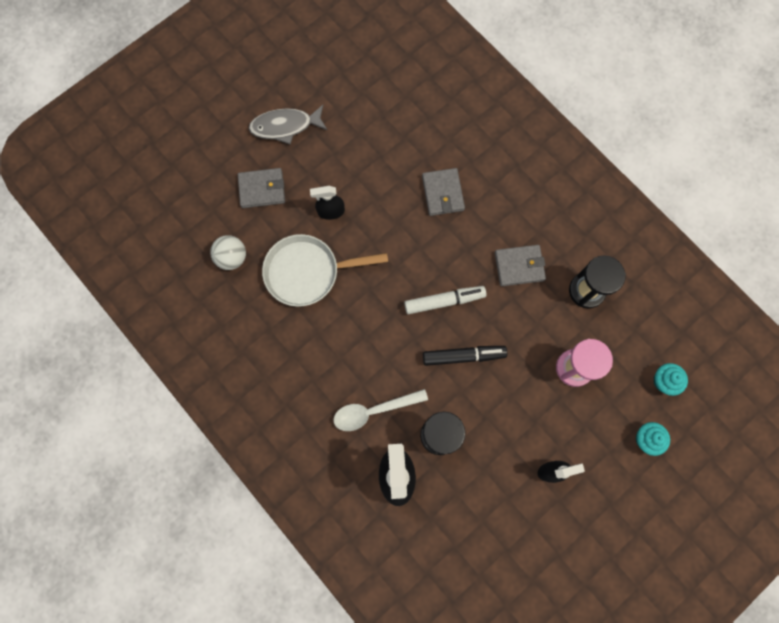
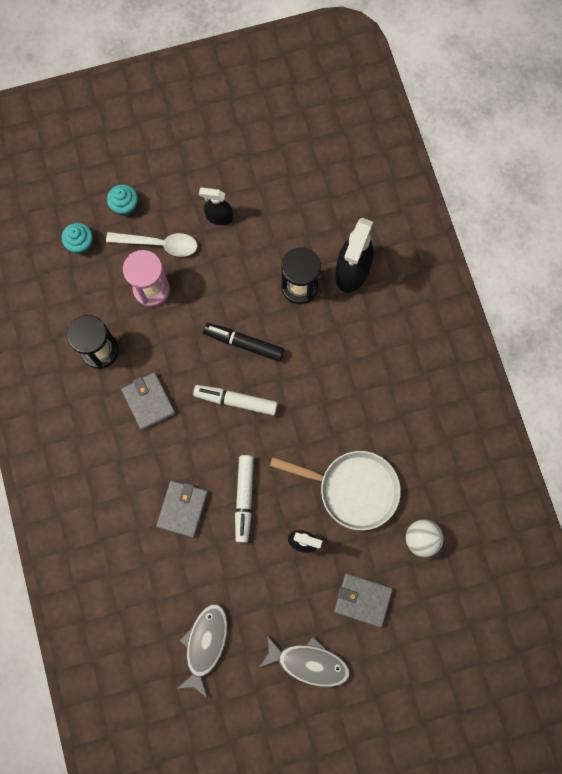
camera: 155 degrees left, 0 degrees up
white spoon [333,389,428,431] -> white spoon moved to [106,232,197,257]
grey wallet [495,245,546,286] -> grey wallet turned 45 degrees clockwise [121,372,176,430]
none -> grey fish [177,604,228,698]
none -> white marker [235,455,254,543]

